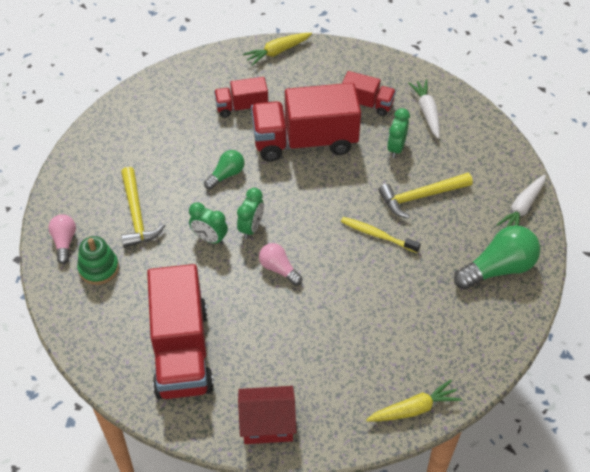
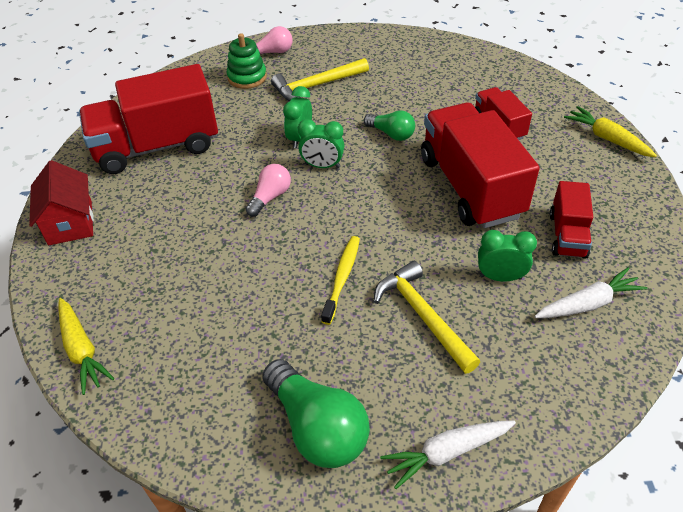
camera: 80 degrees right, 5 degrees down
white carrot [496,174,546,227] -> white carrot turned 45 degrees counterclockwise [380,420,516,489]

